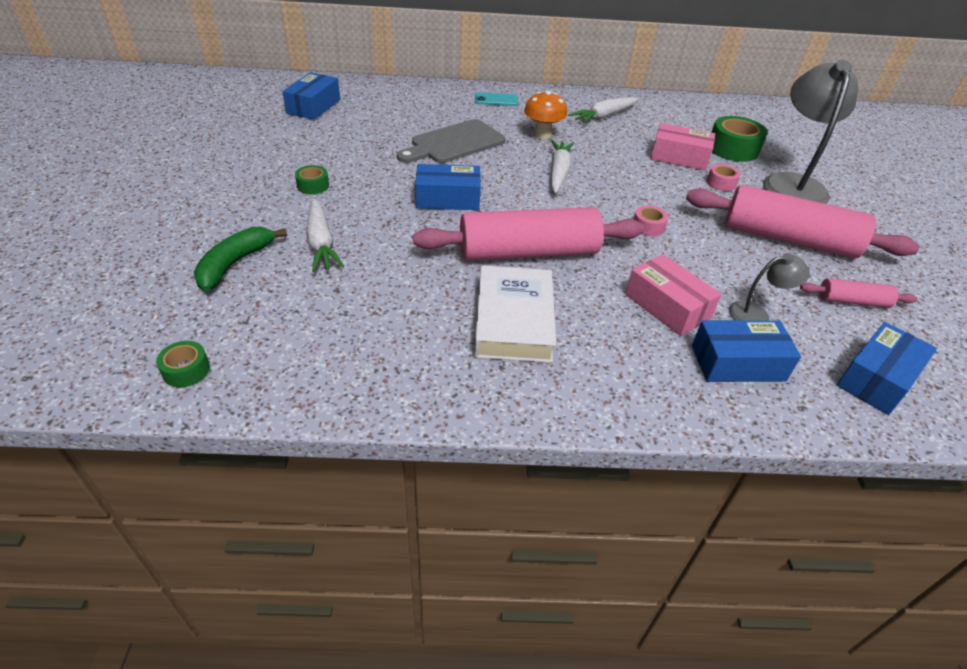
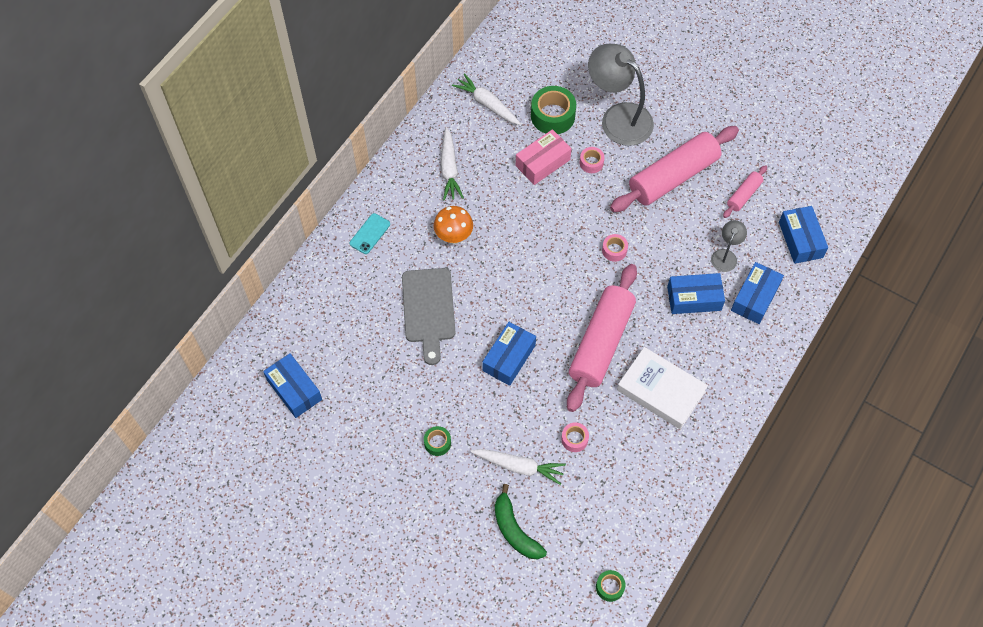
camera: 55 degrees left, 20 degrees up
white carrot [551,140,574,194] -> white carrot moved to [452,73,521,125]
pink box [625,254,722,336] -> blue box [667,273,725,314]
none -> pink tape [561,422,589,452]

